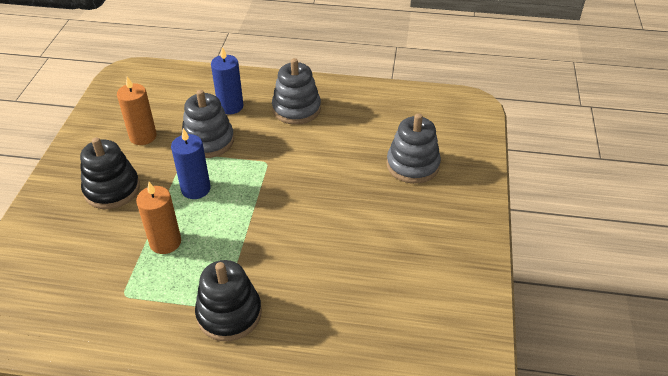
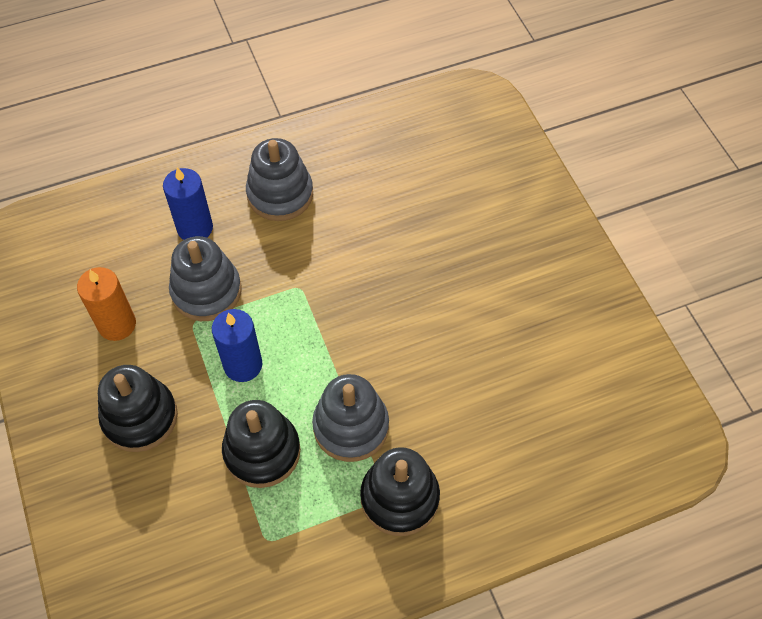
camera: 30 degrees left, 15 degrees up
orange candle [136,182,181,254] -> black stacking toy [222,400,301,488]
grey stacking toy [387,113,441,184] -> grey stacking toy moved to [312,374,389,462]

